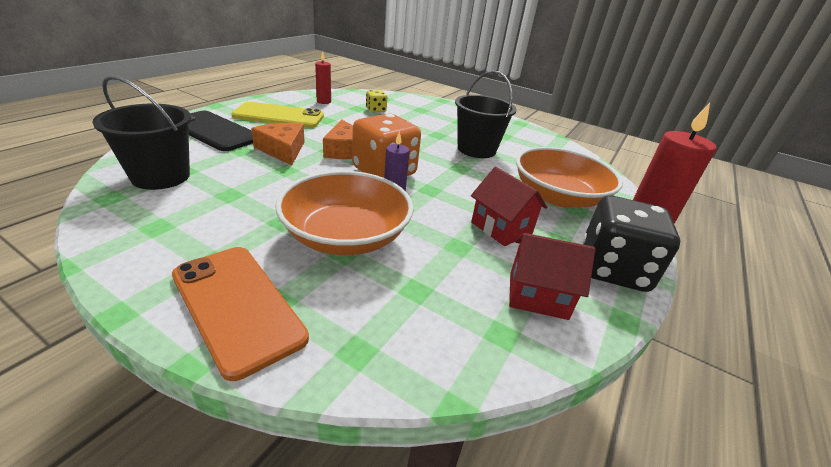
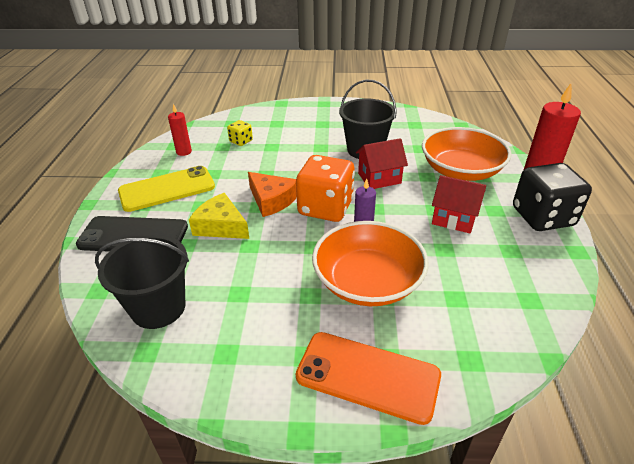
camera: 25 degrees left, 5 degrees up
orange cheese [251,123,305,166] -> yellow cheese [189,193,249,239]
red house [509,233,595,320] -> red house moved to [356,138,408,189]

